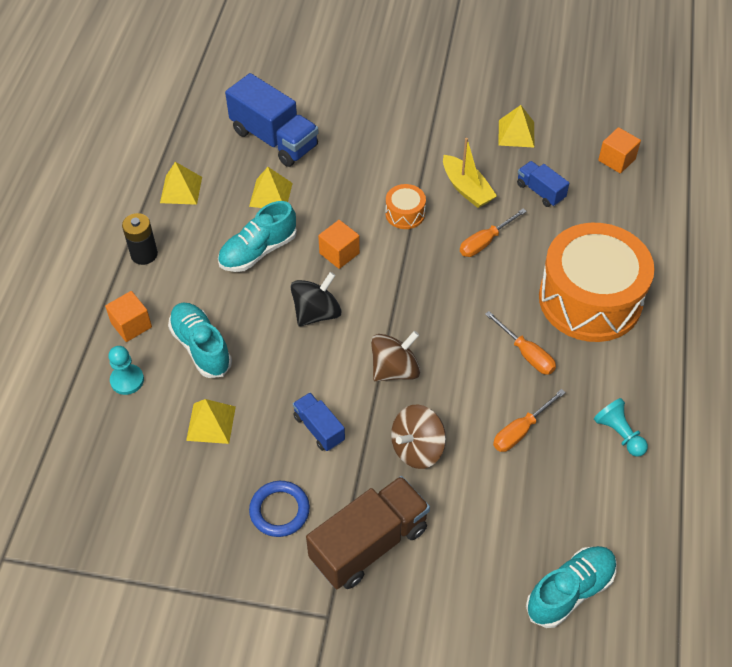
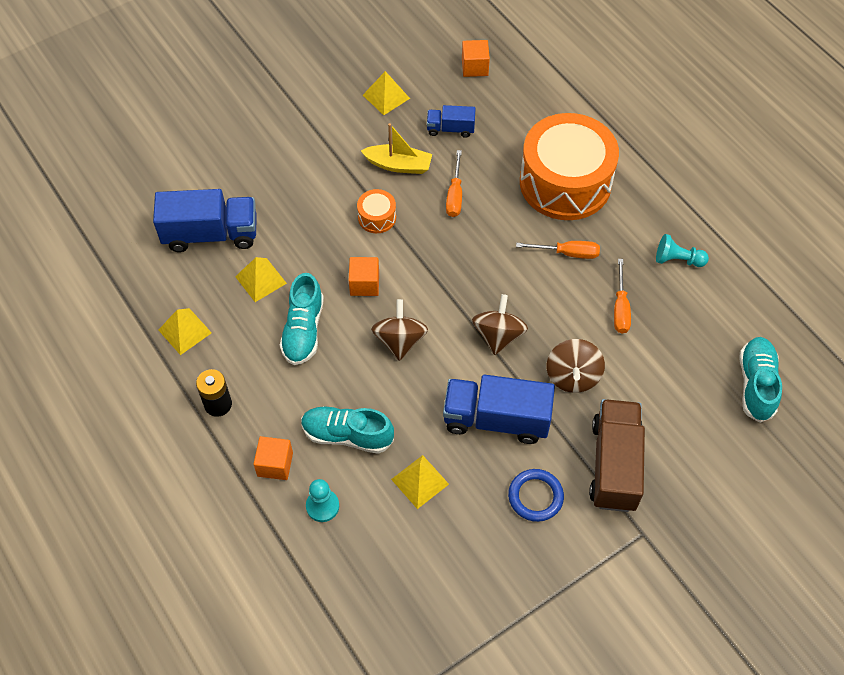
camera: 45 degrees left, 5 degrees up
black spinning top [290,272,342,326] -> brown spinning top [371,299,428,361]
blue truck [293,393,345,451] -> blue truck [443,375,555,444], size x1.89

